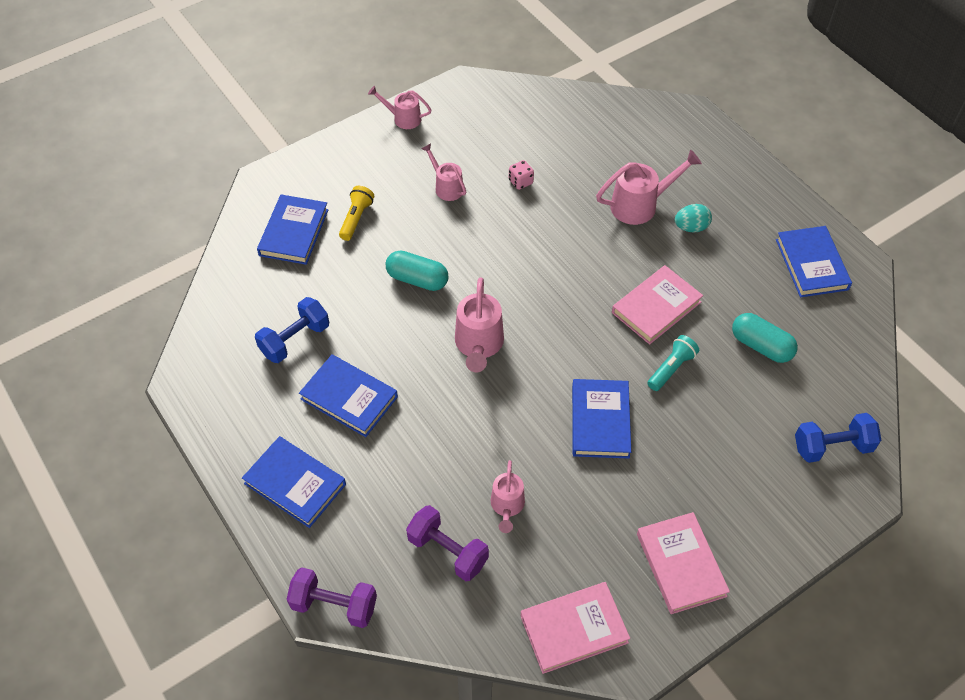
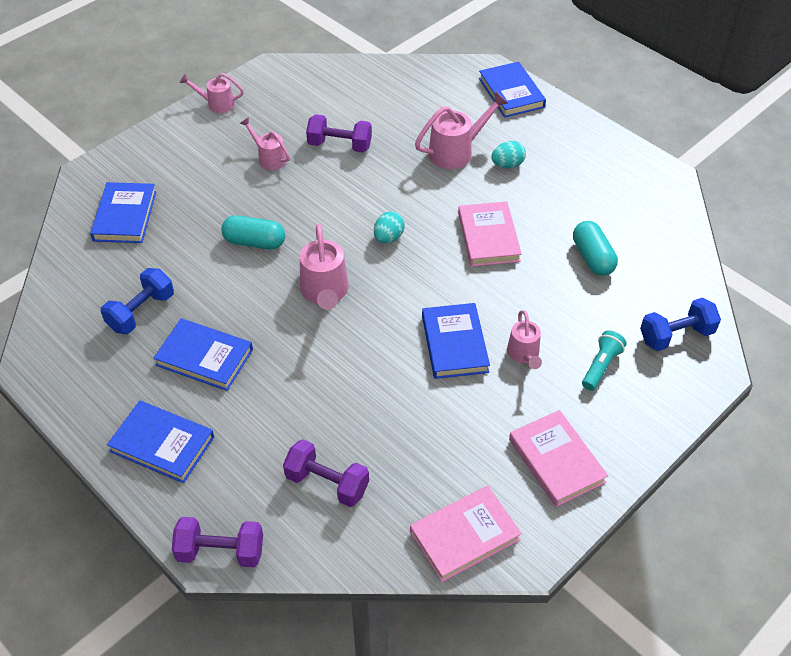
camera: 10 degrees left, 5 degrees down
yellow flashlight [339,186,374,241] -> none
pink watering can [491,460,525,533] -> pink watering can moved to [507,310,542,369]
pink dice [509,160,534,190] -> purple dumbbell [306,114,372,153]
pink book [612,265,703,345] -> pink book turned 45 degrees counterclockwise [458,201,522,267]
turquoise flashlight [647,335,699,391] -> turquoise flashlight moved to [582,330,627,391]
turquoise capsule [732,313,798,363] -> turquoise capsule turned 45 degrees clockwise [573,221,618,276]
blue book [776,226,852,297] -> blue book moved to [479,62,546,118]
none -> turquoise egg [374,211,405,244]

